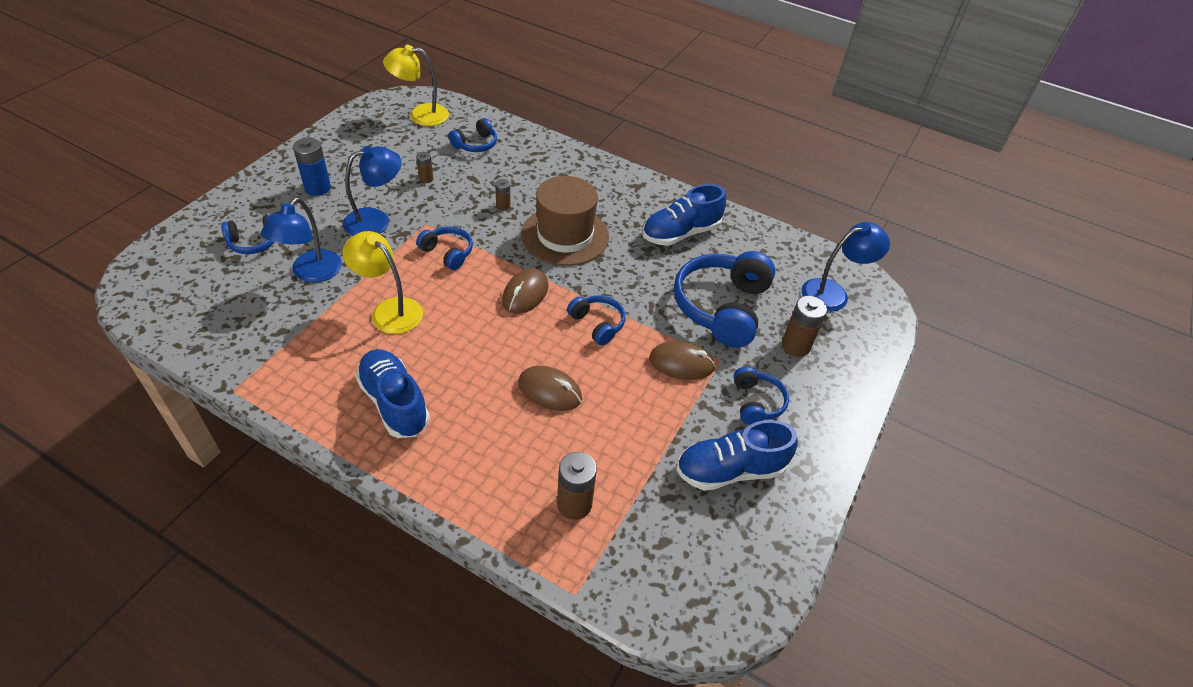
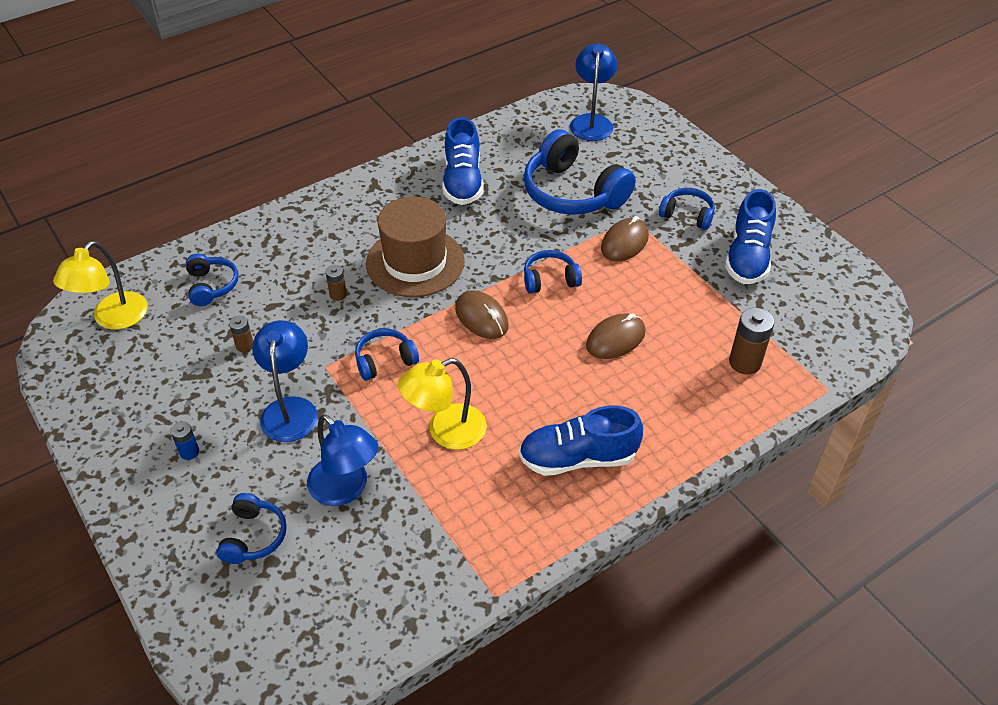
camera: 60 degrees left, 0 degrees up
blue battery [293,138,331,196] -> blue battery [171,421,199,460], size x0.56
brown battery [782,296,827,357] -> none

